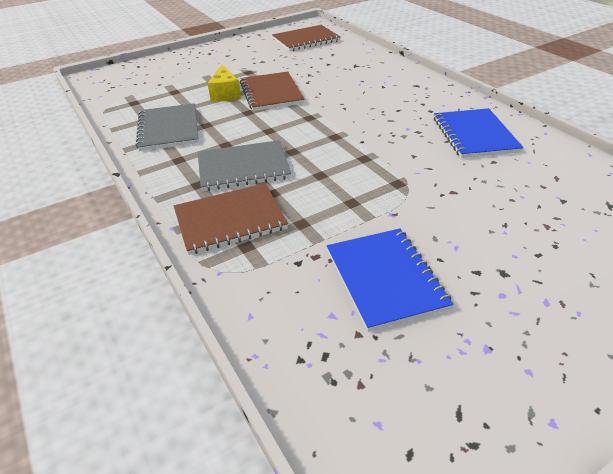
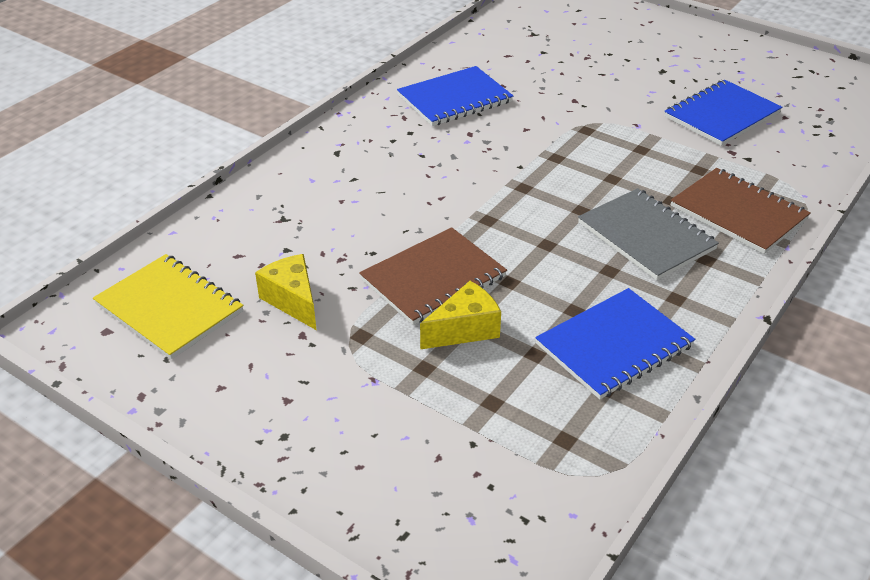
camera: 115 degrees left, 0 degrees up
grey notebook [136,103,199,151] -> blue notebook [535,288,695,399]
brown notebook [272,25,340,51] -> yellow notebook [93,254,244,360]
none -> yellow cheese [255,254,316,330]

